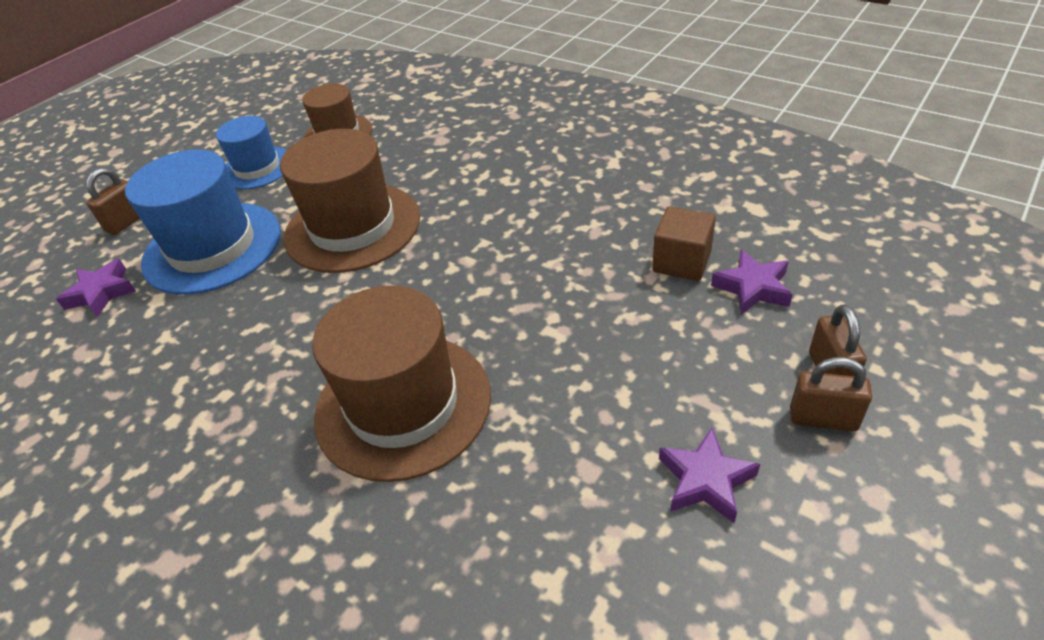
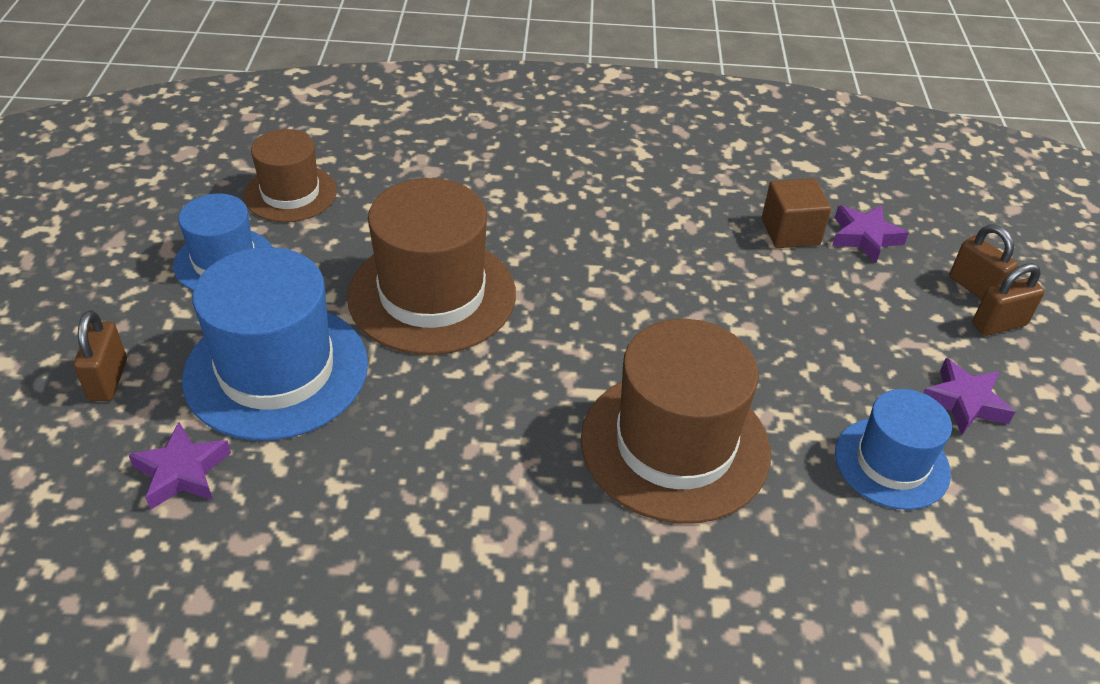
camera: 40 degrees left, 0 degrees up
none -> blue hat [835,389,952,510]

